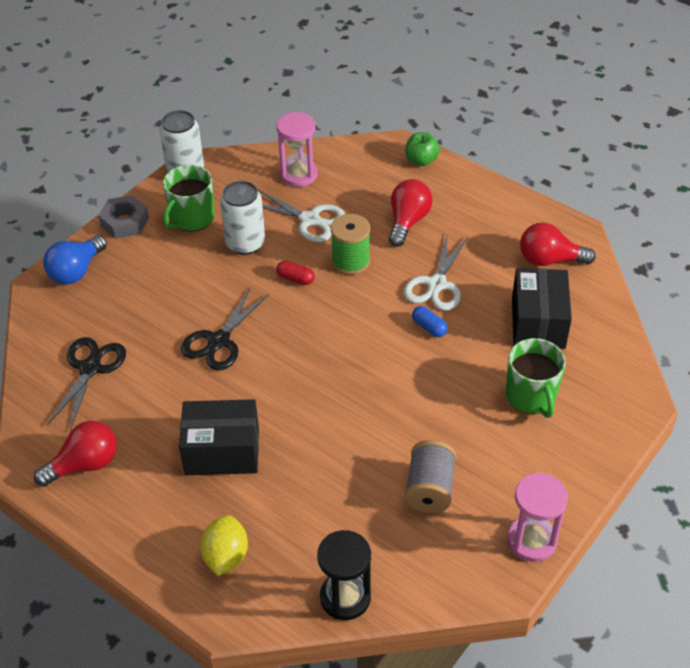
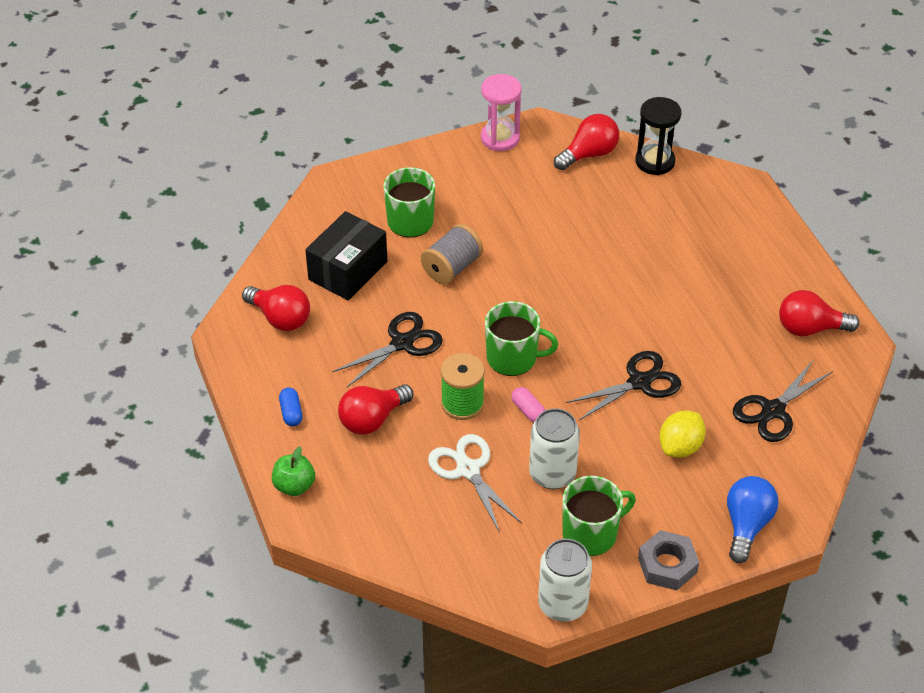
camera: 150 degrees left, 0 degrees up
blue light bulb [43,235,107,285] -> blue light bulb turned 45 degrees counterclockwise [727,476,779,563]
black box [179,399,259,475] -> none
yellow lemon [200,515,248,576] -> yellow lemon moved to [659,410,706,458]
pink hourglass [276,112,318,187] -> none
red capsule [276,261,315,285] -> pink capsule [512,387,545,422]
white scissors [404,235,468,311] -> black scissors [332,312,443,387]
grey spool [405,440,457,513] -> grey spool moved to [421,224,483,284]
blue capsule [412,306,448,337] -> blue capsule moved to [279,388,303,427]
none -> green mug [485,301,558,376]
none -> red light bulb [554,114,619,170]

